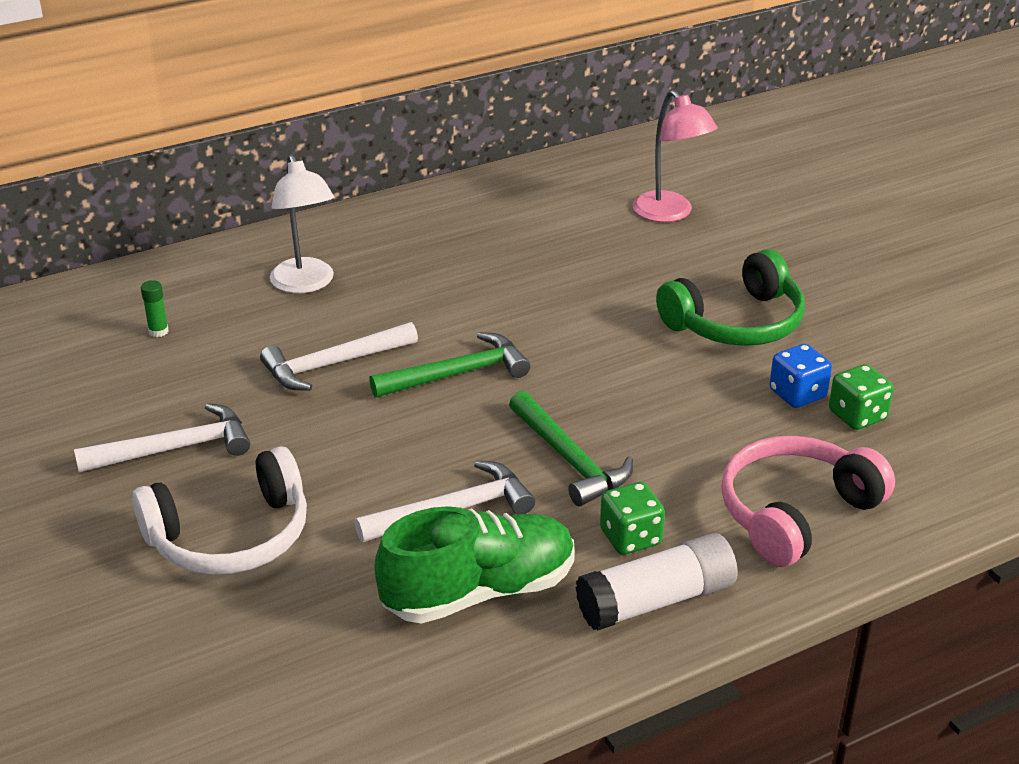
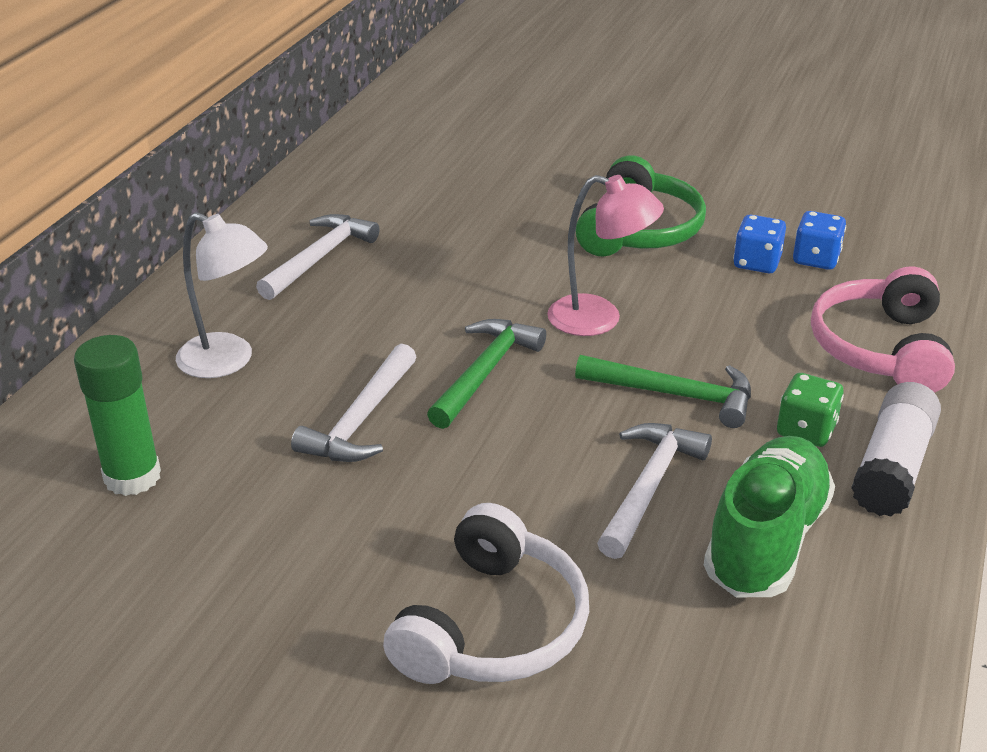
camera: 40 degrees left, 0 degrees up
white hammer [74,403,250,472] -> white hammer moved to [256,214,380,300]
green glue stick [141,280,169,337] -> green glue stick [74,335,161,496], size x2.23
pink lamp [633,90,717,222] -> pink lamp moved to [547,175,664,336]
green dice [829,364,893,430] -> blue dice [793,211,846,270]

